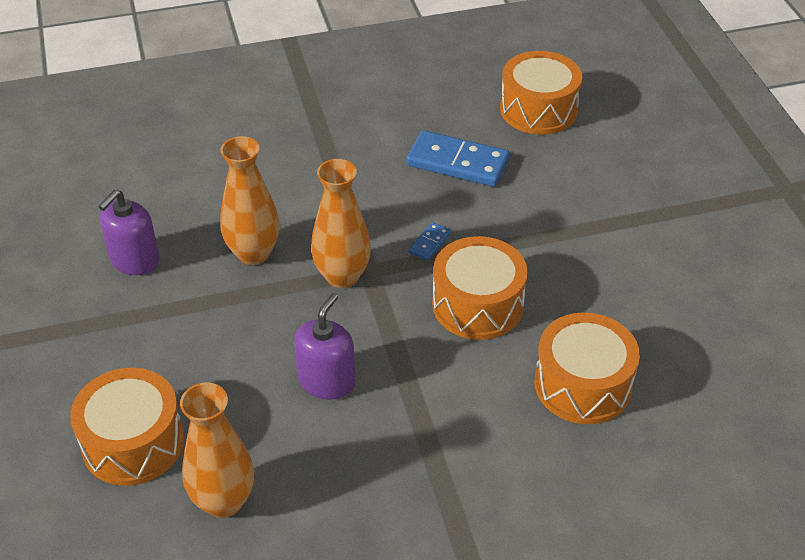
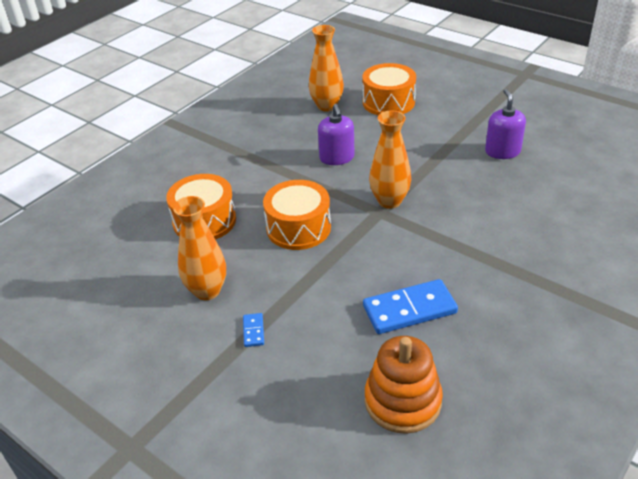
camera: 145 degrees right, 5 degrees down
orange vase [220,136,280,265] -> orange vase moved to [173,196,226,300]
blue domino [409,222,451,261] -> blue domino moved to [243,313,264,347]
orange drum [500,51,582,135] -> orange stacking toy [365,336,443,434]

